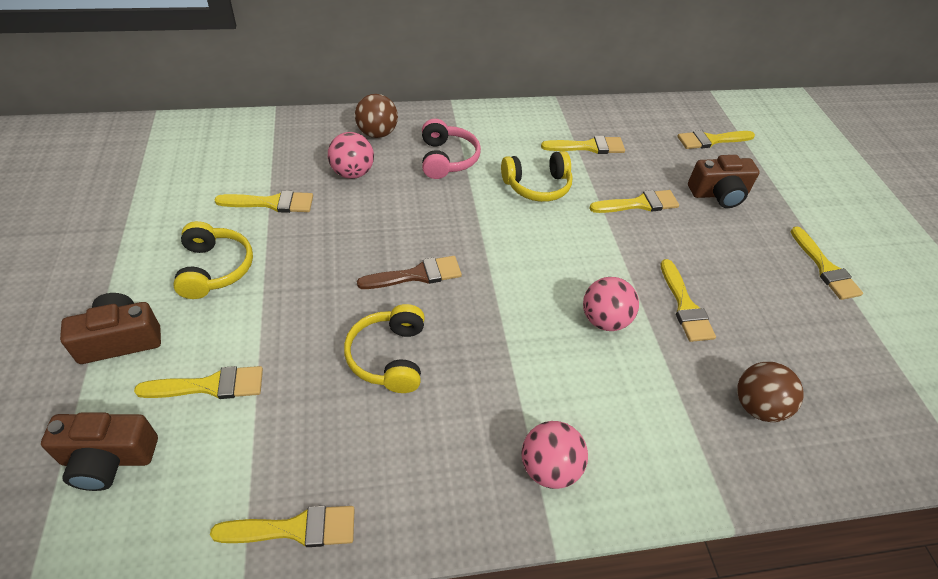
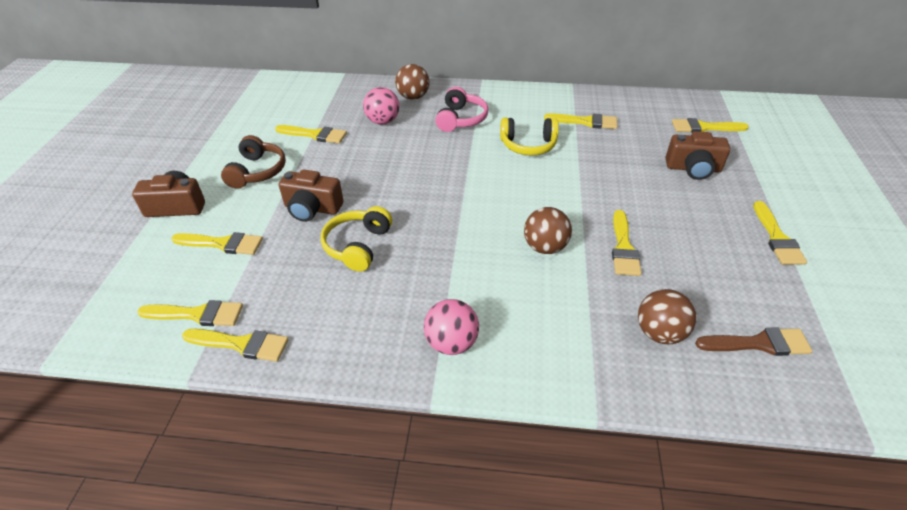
camera: 20 degrees right, 5 degrees down
brown camera [41,412,158,491] -> brown camera moved to [279,169,344,222]
yellow headphones [173,221,253,299] -> brown headphones [221,135,286,189]
brown brush [357,256,462,289] -> brown brush moved to [695,328,812,356]
pink ball [583,277,639,331] -> brown ball [524,207,572,254]
yellow brush [590,190,679,213] -> yellow brush moved to [137,300,243,326]

